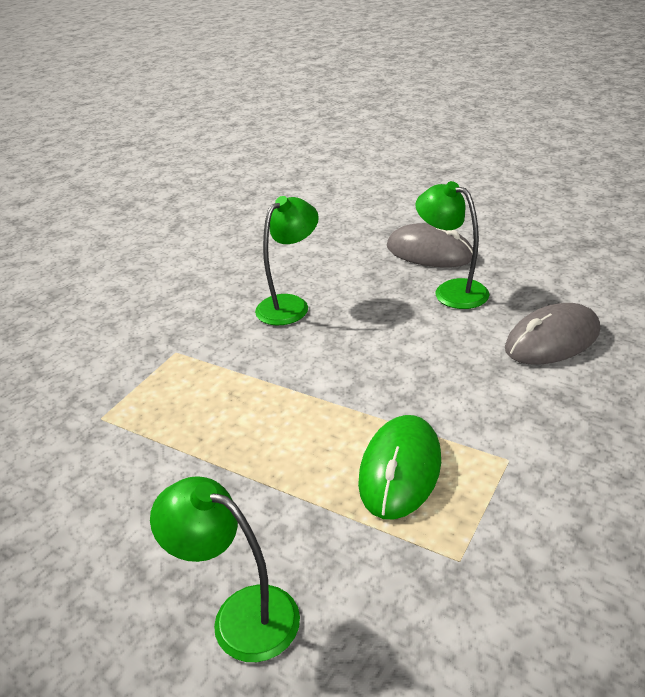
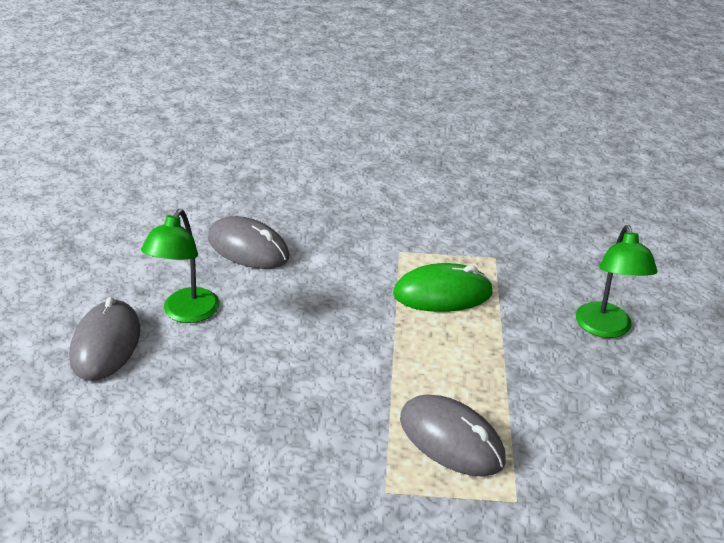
camera: 120 degrees left, 0 degrees up
green lamp [255,196,319,325] -> none
none -> grey mouse [400,394,506,476]

